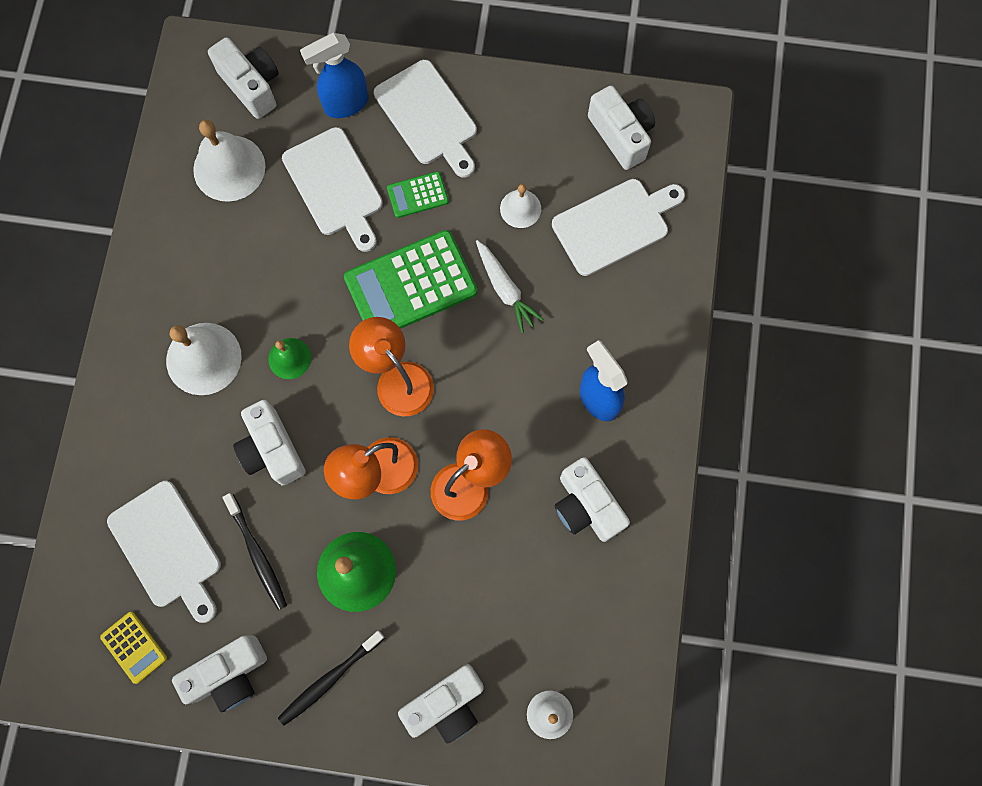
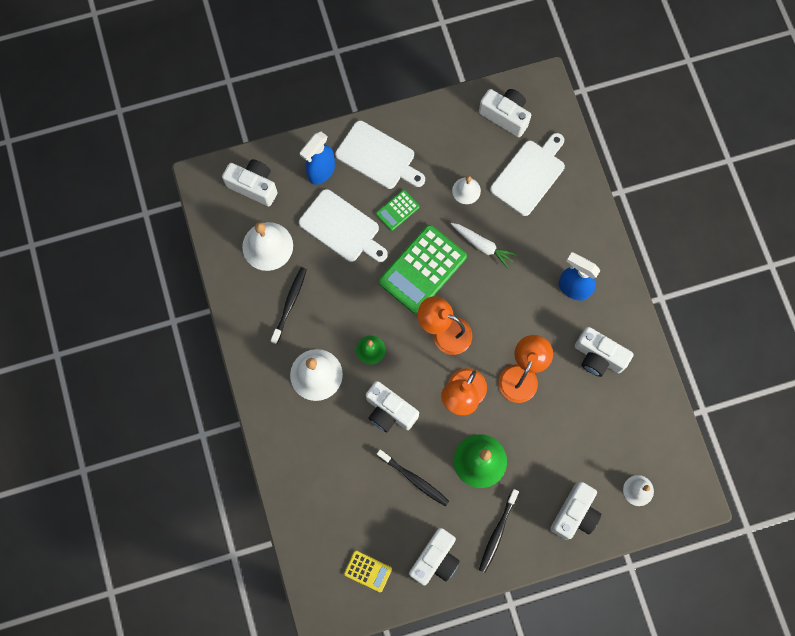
camera: 25 degrees left, 0 degrees up
white cutting board [107,481,221,623] -> none
none -> black toothbrush [271,267,307,344]

